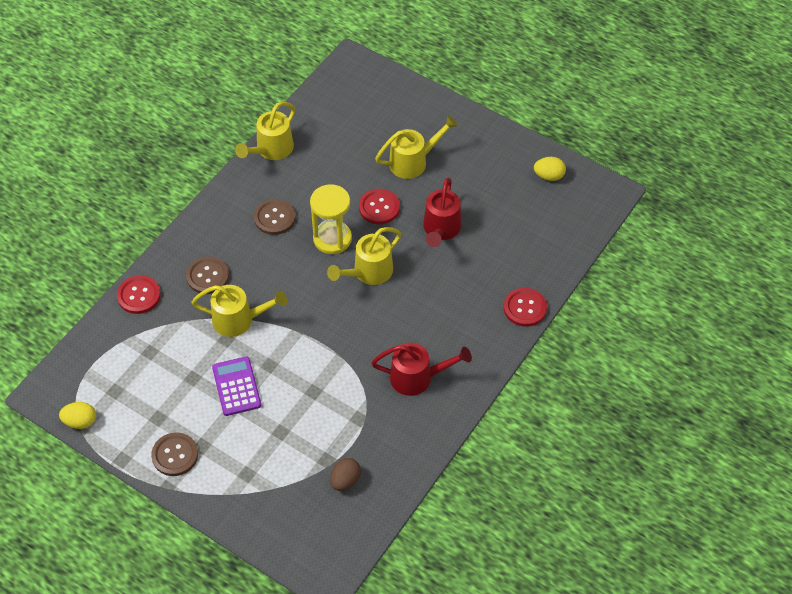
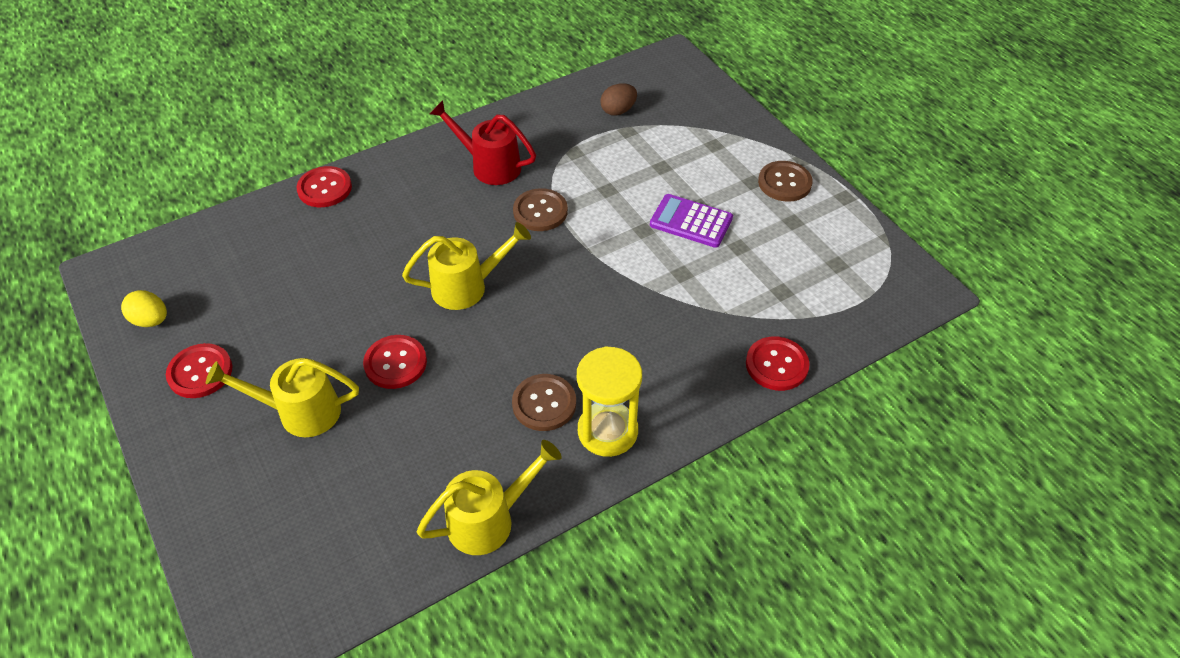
camera: 155 degrees left, 5 degrees down
yellow egg [59,402,96,429] -> none
brown button [186,256,229,294] -> brown button moved to [513,188,568,231]
yellow watering can [191,285,287,337] -> none
purple calculator [212,356,261,416] -> purple calculator turned 105 degrees clockwise [650,194,733,248]
yellow hourglass [310,184,352,254] -> yellow hourglass moved to [577,346,642,457]
red watering can [423,178,461,247] -> none
none -> red button [166,343,232,398]

